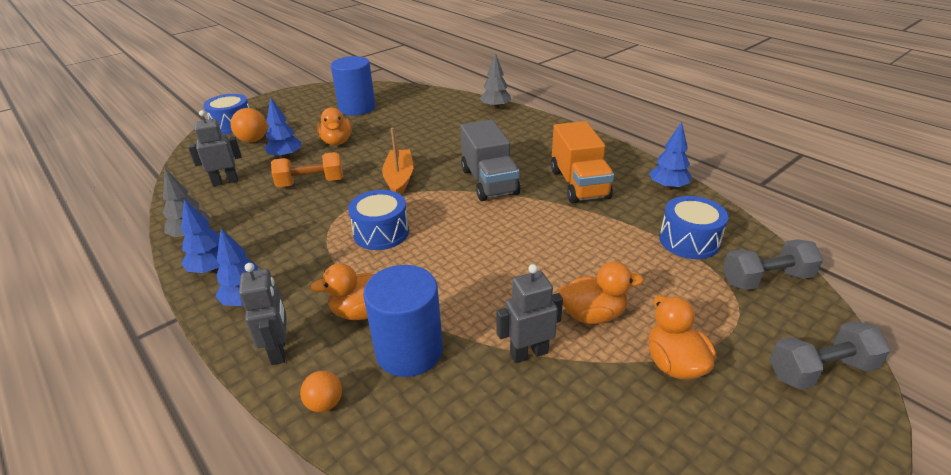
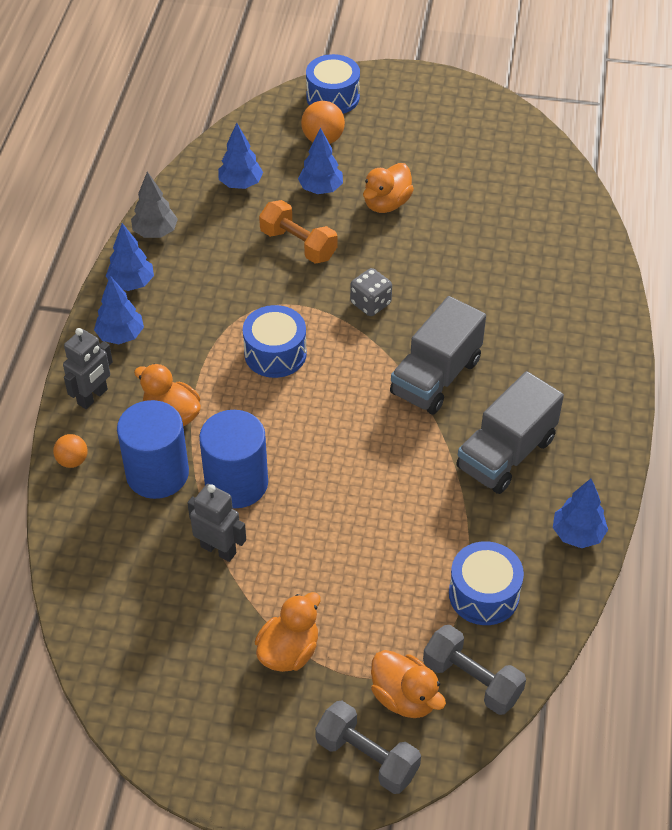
camera: 50 degrees right, 15 degrees up
grey robot [188,110,242,186] -> blue tree [218,123,263,189]
blue cylinder [331,56,376,115] -> blue cylinder moved to [199,410,268,508]
orange boat [382,128,413,195] -> grey dice [350,268,392,316]
grey tree [480,53,511,109] -> none
orange truck [551,121,614,203] -> grey truck [456,371,564,494]
orange duck [558,262,644,324] -> orange duck moved to [371,650,446,718]

